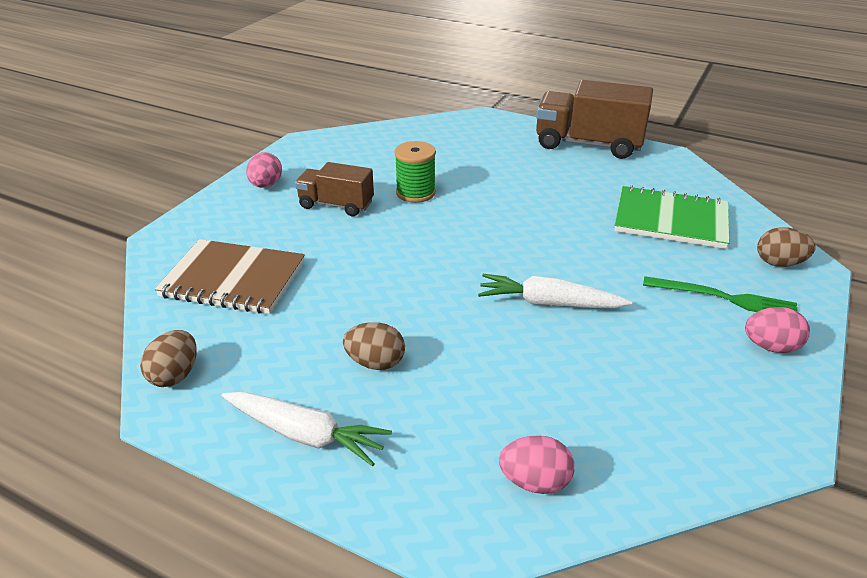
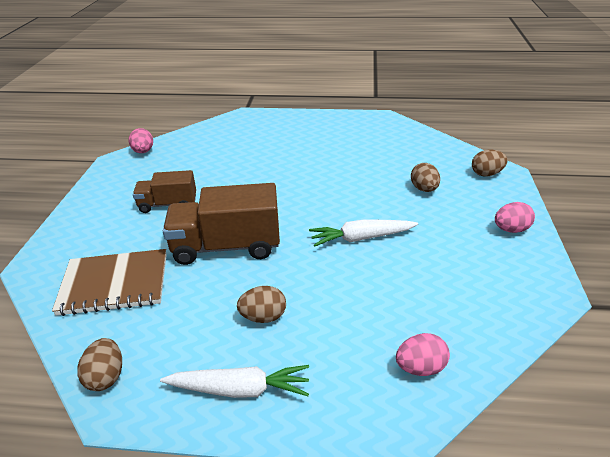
camera: 20 degrees left, 0 degrees up
pink egg [246,152,282,188] -> pink egg moved to [128,128,153,153]
green spool [395,141,436,203] -> none
brown truck [536,80,653,159] -> brown truck moved to [163,183,280,265]
green notebook [614,185,730,249] -> none
green fork [643,276,798,312] -> none
none -> brown egg [411,163,440,192]

